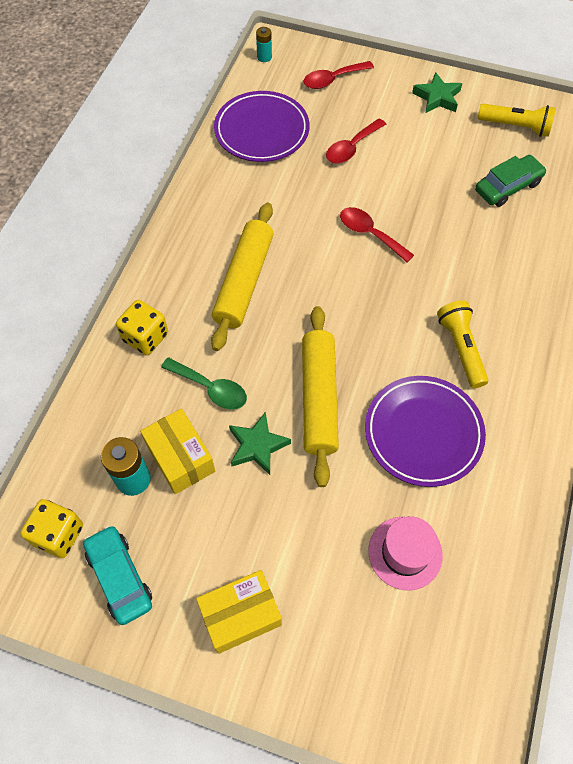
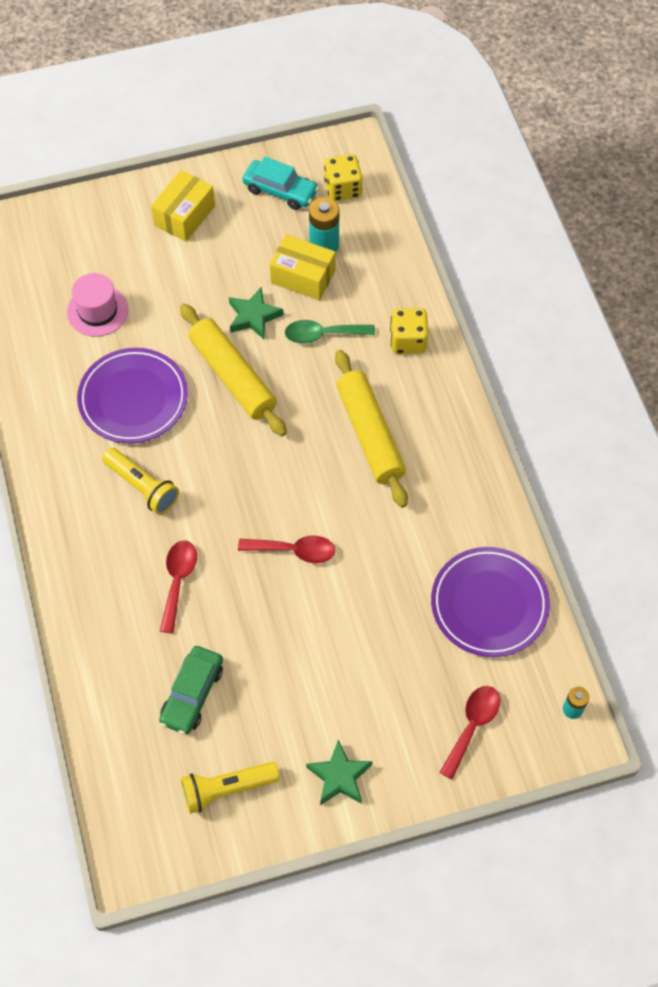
camera: 145 degrees right, 0 degrees up
red spoon [326,119,386,164] -> red spoon moved to [160,541,197,633]

